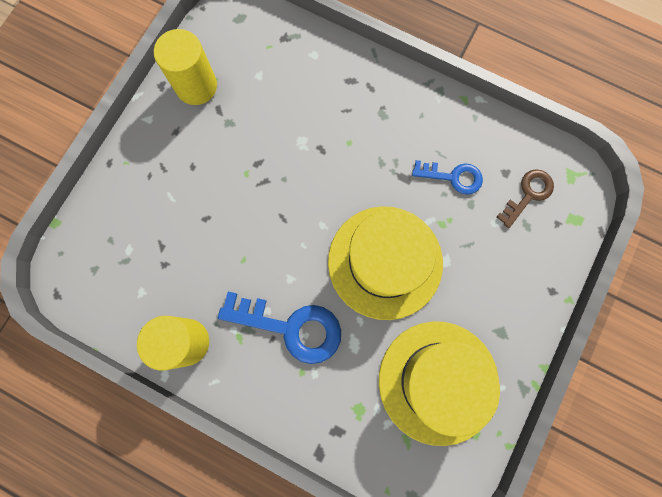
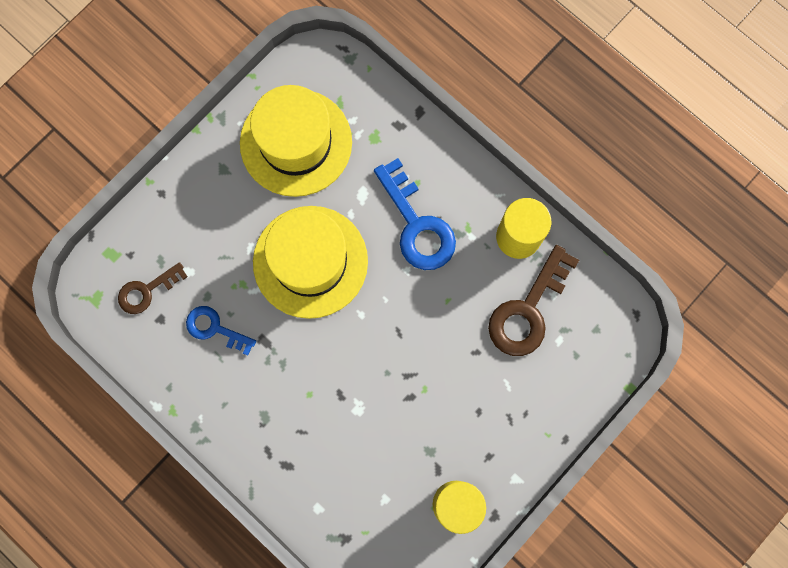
camera: 165 degrees left, 0 degrees up
blue key [218,292,341,364] -> blue key turned 150 degrees counterclockwise [374,158,456,270]
none -> brown key [488,245,579,356]

